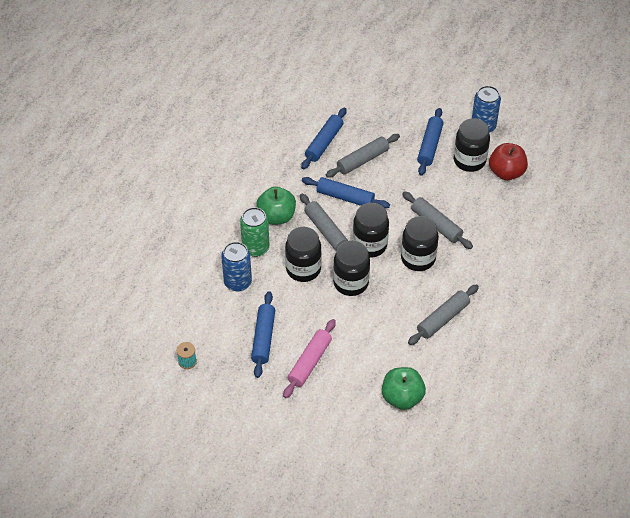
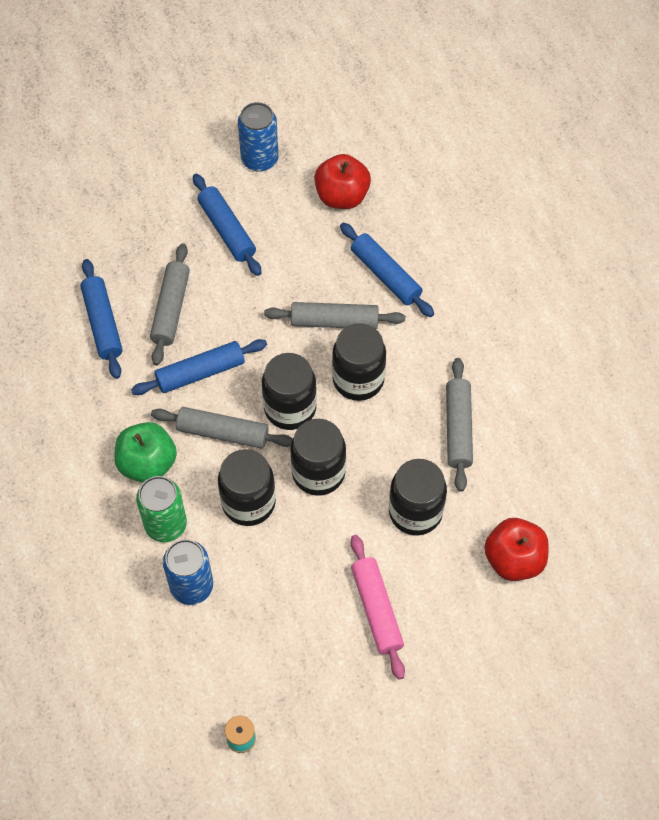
camera: 45 degrees left, 10 degrees up
blue rolling pin [251,291,275,378] -> blue rolling pin moved to [340,223,434,317]
green apple [382,367,426,410] -> red apple [484,518,549,581]
black jar [453,118,490,172] -> black jar moved to [389,459,447,535]

